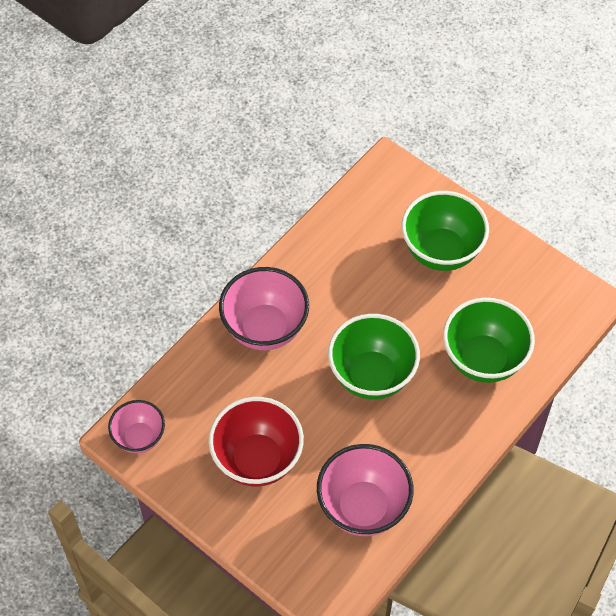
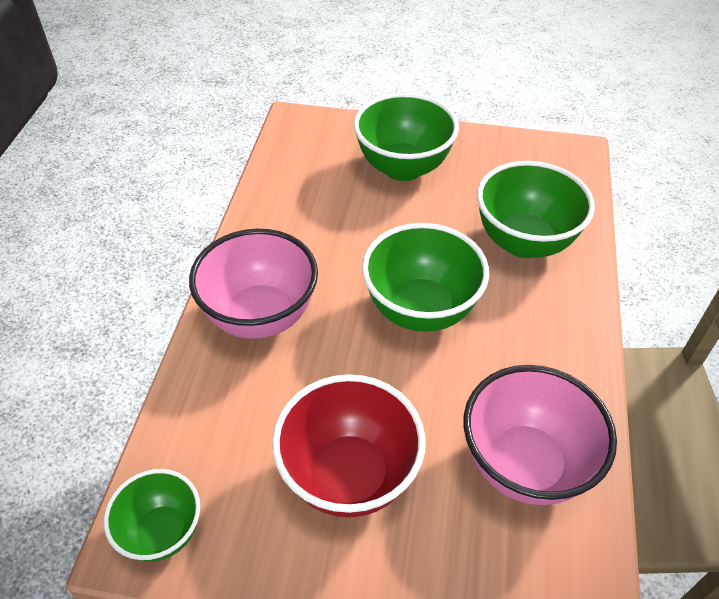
camera: 30 degrees left, 10 degrees down
pink bowl [108,400,165,453] -> green bowl [104,469,200,562]

